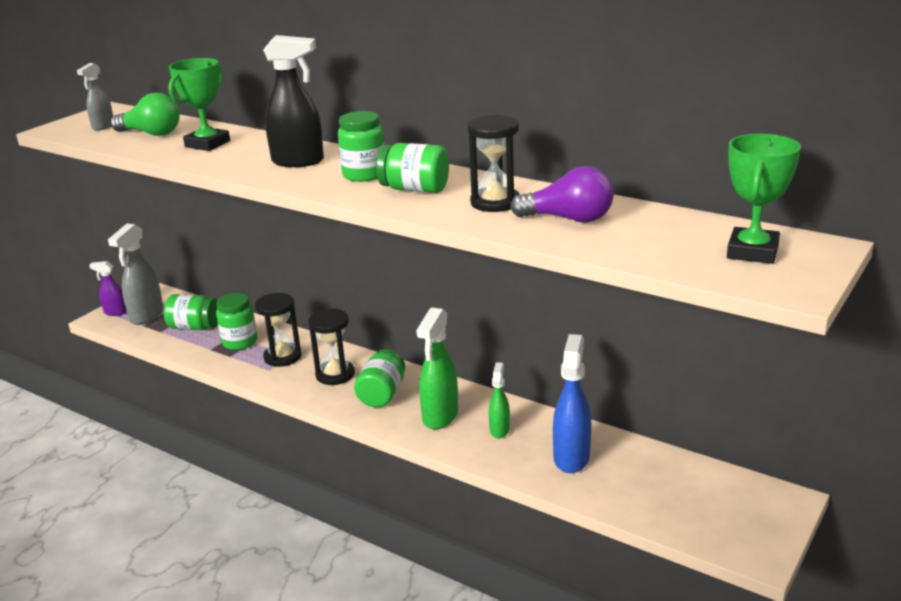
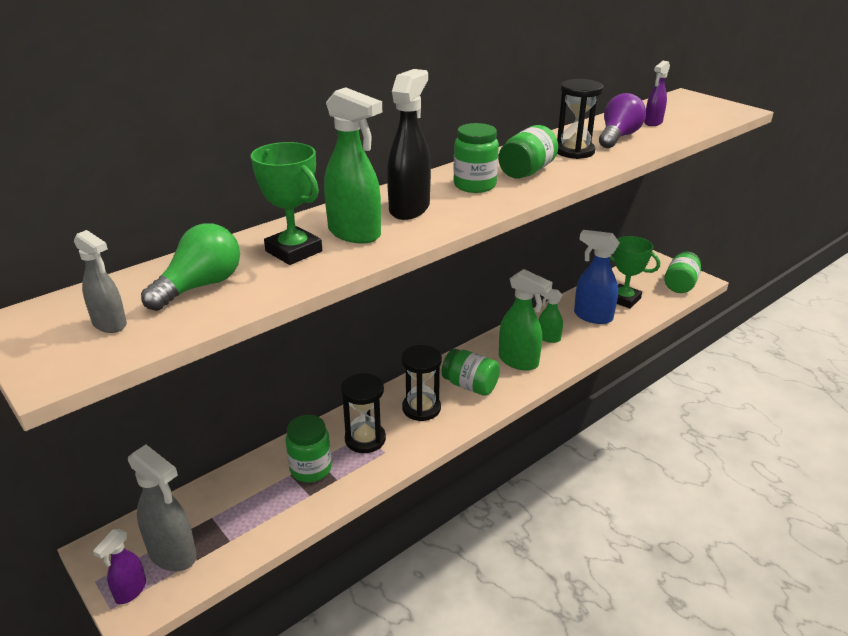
camera: 75 degrees left, 5 degrees up
green jar [164,294,218,330] -> green jar moved to [664,252,701,293]
green trophy [727,134,801,264] -> green trophy moved to [610,236,660,309]
none -> green spray bottle [324,87,382,244]
none -> purple spray bottle [644,61,670,126]

